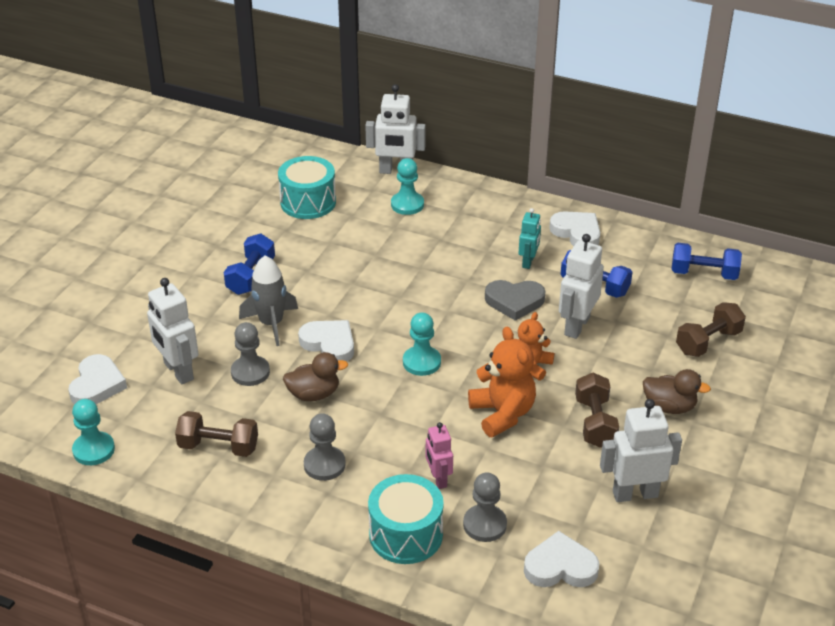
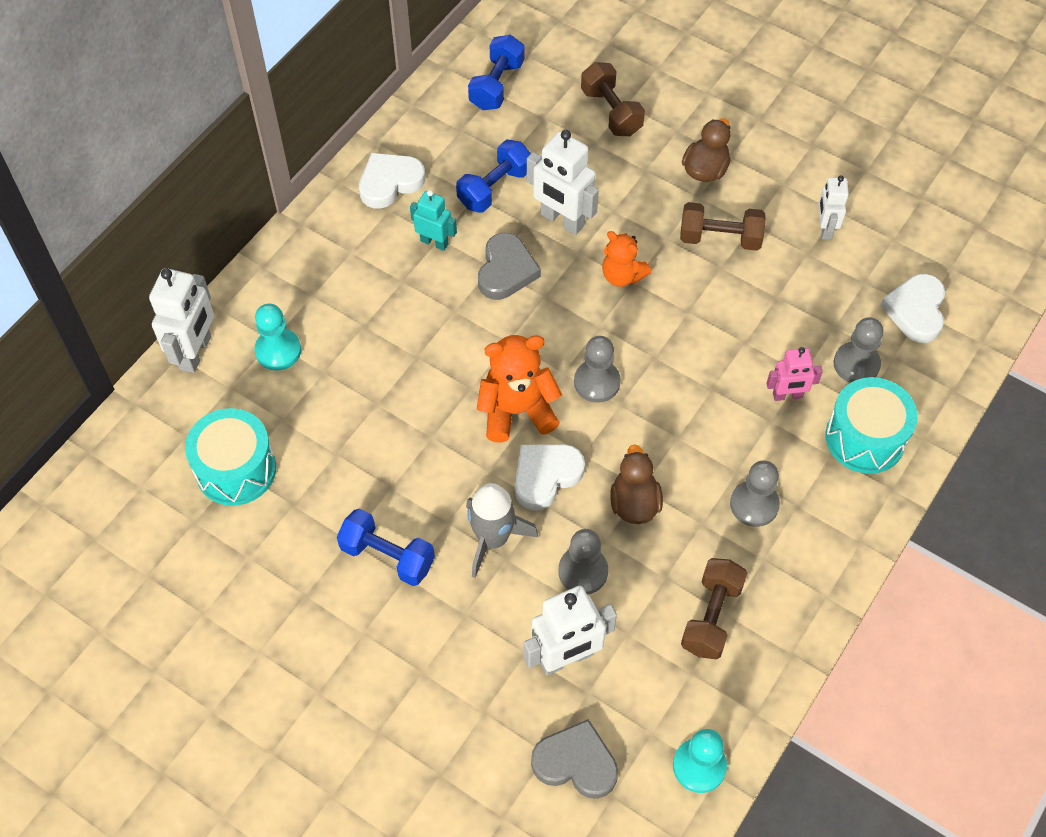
camera: 80 degrees left, 20 degrees up
white heart [68,354,127,404] -> grey heart [531,719,618,799]
turquoise pawn [403,312,441,376] -> grey pawn [574,336,621,403]
orange teddy bear [468,327,536,437] -> orange teddy bear moved to [477,335,562,443]
white robot [600,399,682,502] -> white robot [818,176,849,239], size x0.61

